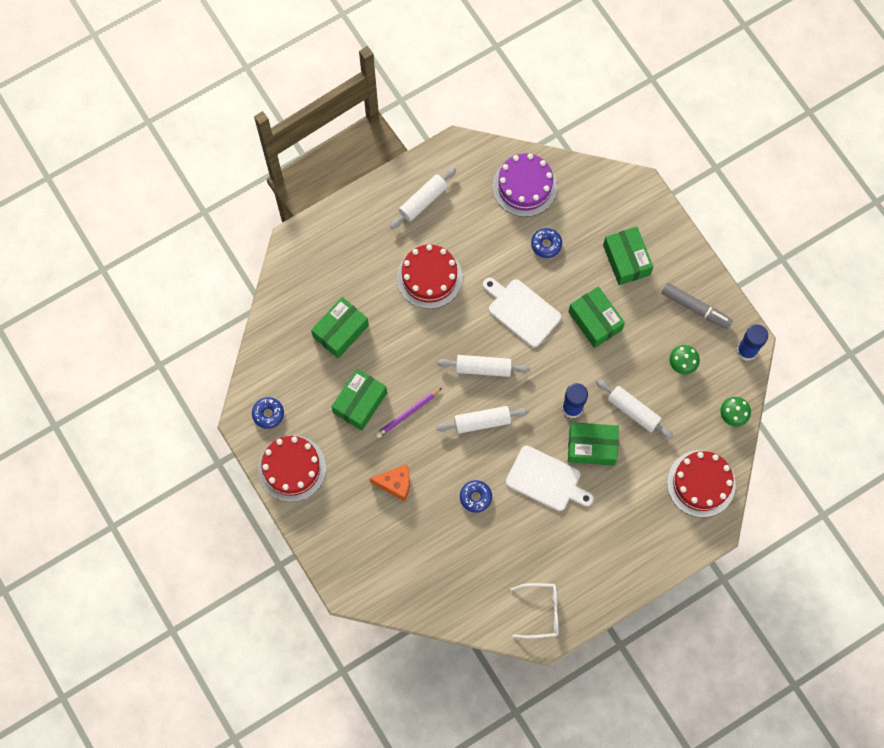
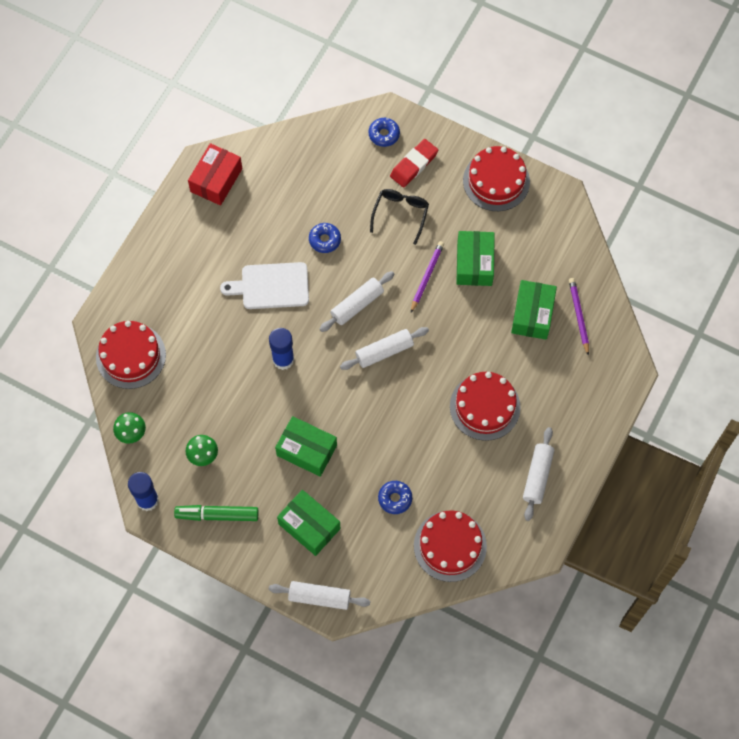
camera: 150 degrees right, 5 degrees down
blue donut [252,397,284,429] -> blue donut moved to [368,118,400,147]
orange cheese [370,464,410,501] -> black glasses [370,189,429,245]
white cutting board [483,278,562,347] -> none
purple cake [492,153,557,217] -> red cake [414,511,487,582]
white glasses [511,583,559,639] -> red box [188,143,242,205]
green box [568,422,619,466] -> none
white rolling pin [596,379,673,439] -> white rolling pin moved to [269,581,370,610]
grey marker [661,283,733,329] -> green marker [174,505,258,521]
none -> red eraser [390,139,438,187]
none -> purple pencil [569,278,589,356]

